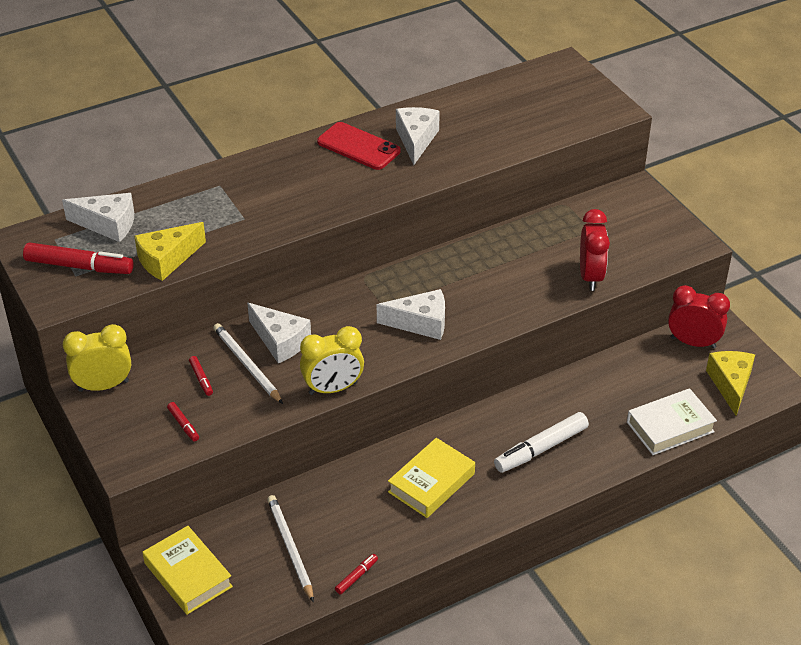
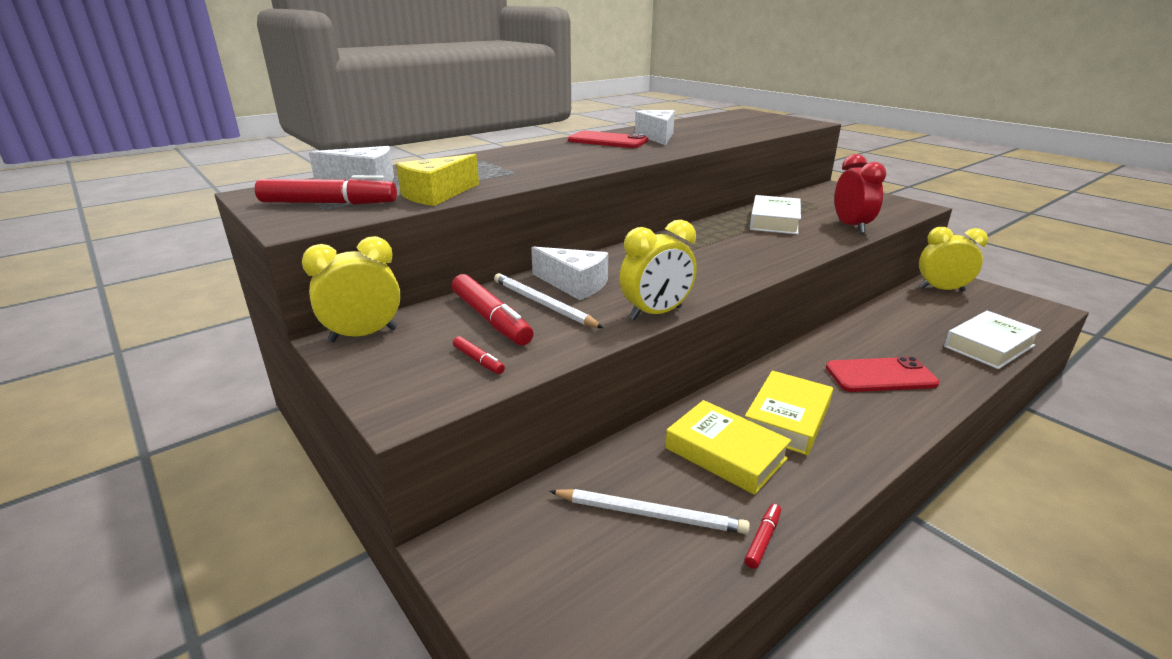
camera: 10 degrees left, 15 degrees down
yellow book [143,526,233,615] -> yellow book moved to [665,400,791,495]
red marker [189,356,213,396] -> red marker [452,274,534,345], size x2.11
white pencil [267,495,314,602] -> white pencil turned 135 degrees clockwise [549,489,750,534]
white cheese [377,289,445,340] -> none
white marker [494,412,589,473] -> red phone [826,356,940,392]
red clock [668,285,730,349] -> yellow clock [919,227,988,292]
yellow cheese [706,351,755,416] -> none
none -> white book [750,195,801,235]

